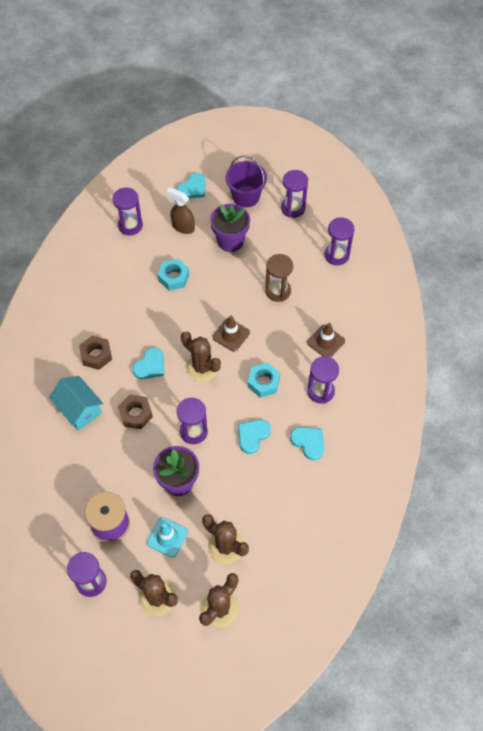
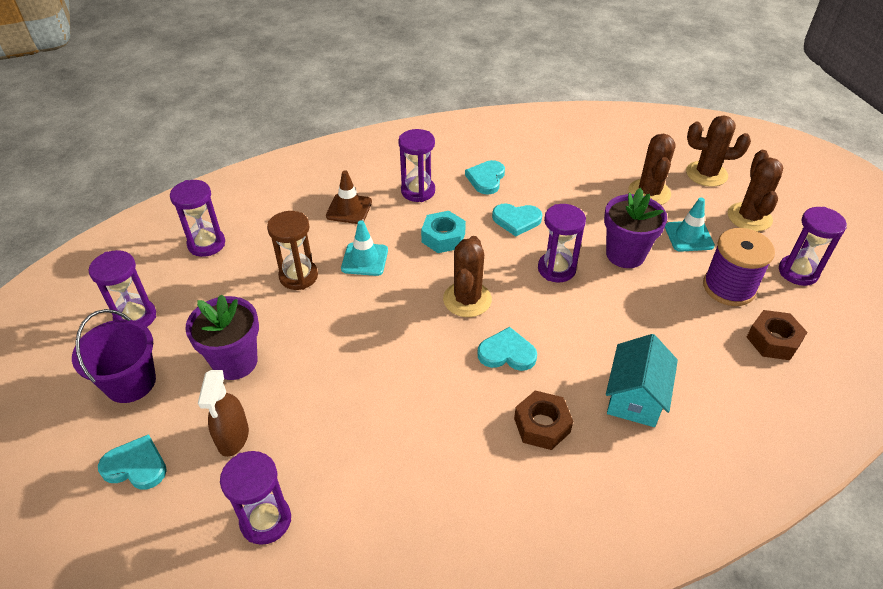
camera: 120 degrees left, 15 degrees down
brown nut [118,394,153,429] -> brown nut moved to [747,310,807,360]
turquoise nut [158,259,189,291] -> none
brown traffic cone [212,316,250,352] -> none
none -> turquoise traffic cone [341,220,388,276]

